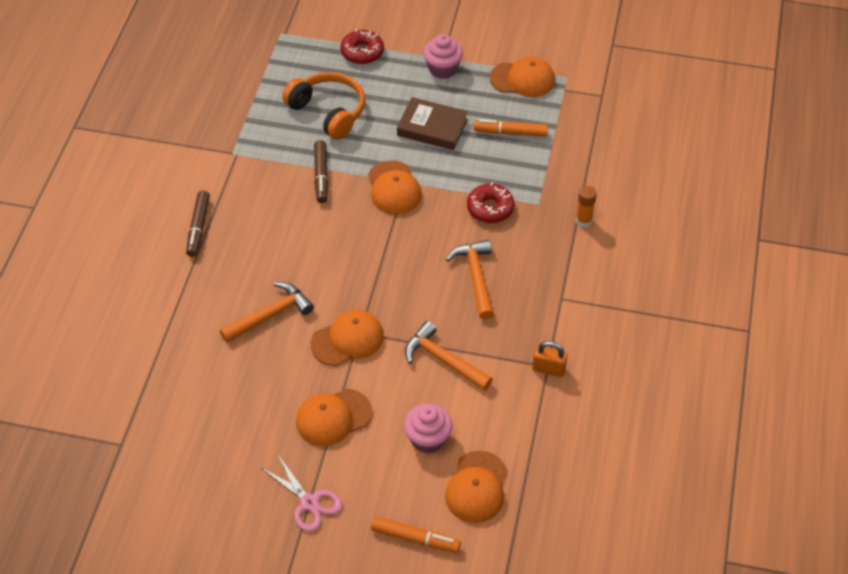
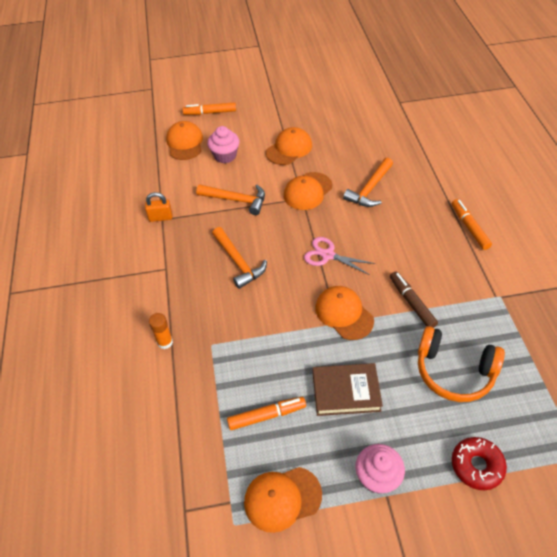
camera: 160 degrees right, 0 degrees up
brown marker [186,191,210,257] -> orange marker [452,199,492,250]
pink scissors [262,455,342,532] -> pink scissors moved to [304,237,375,275]
red donut [467,182,514,223] -> none

